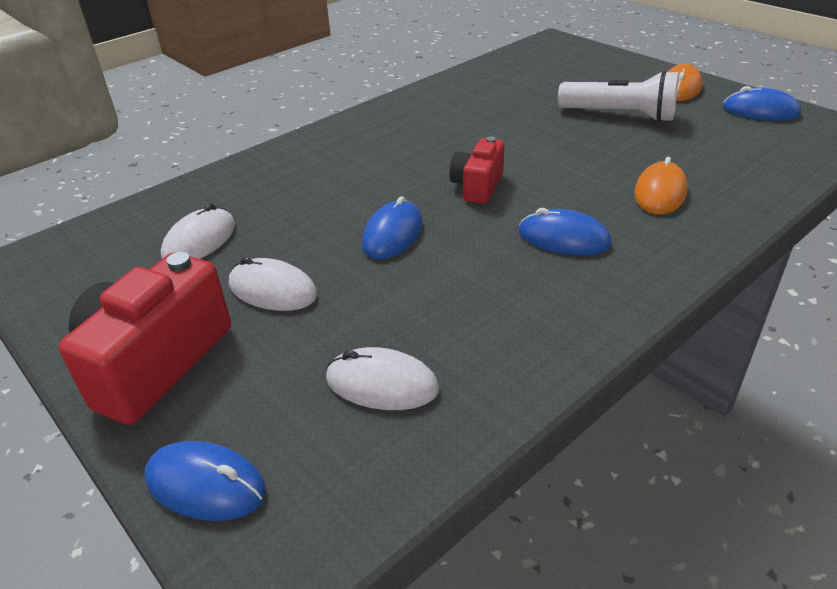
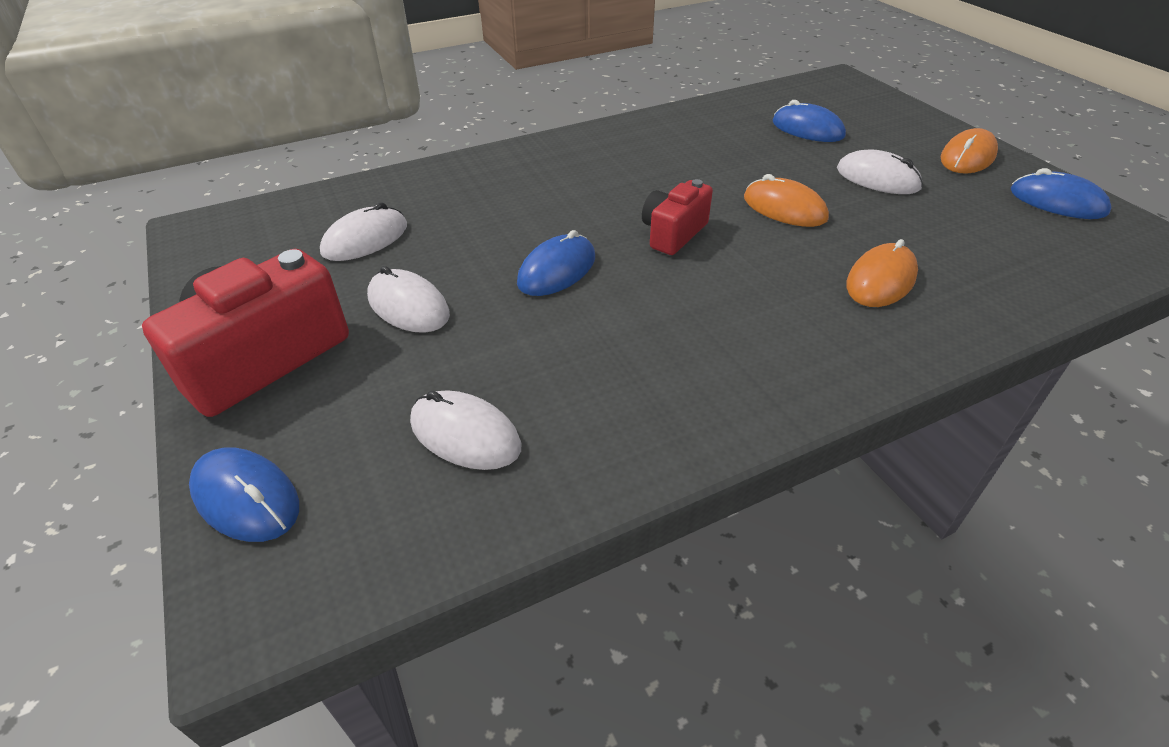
camera: 15 degrees right, 5 degrees up
blue mouse [519,208,611,255] -> blue mouse moved to [773,100,846,142]
white flashlight [558,70,679,122] -> white mouse [837,150,923,194]
none -> orange mouse [744,174,829,227]

